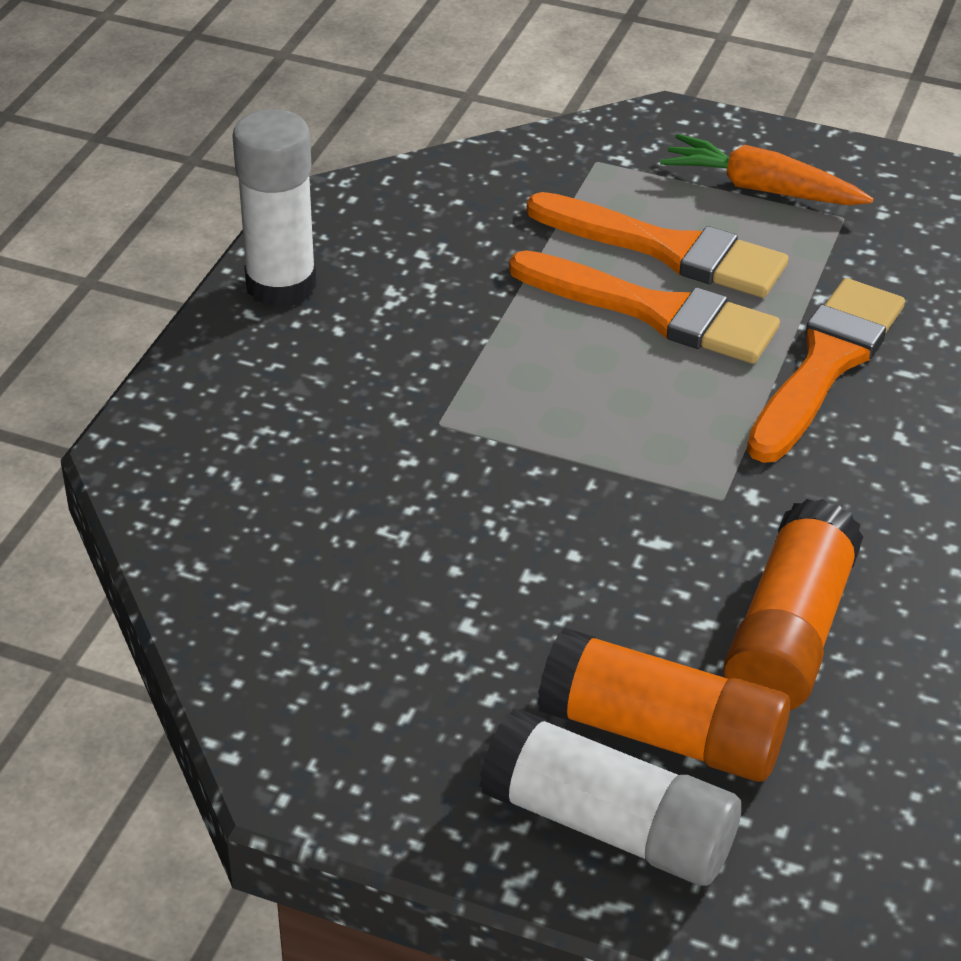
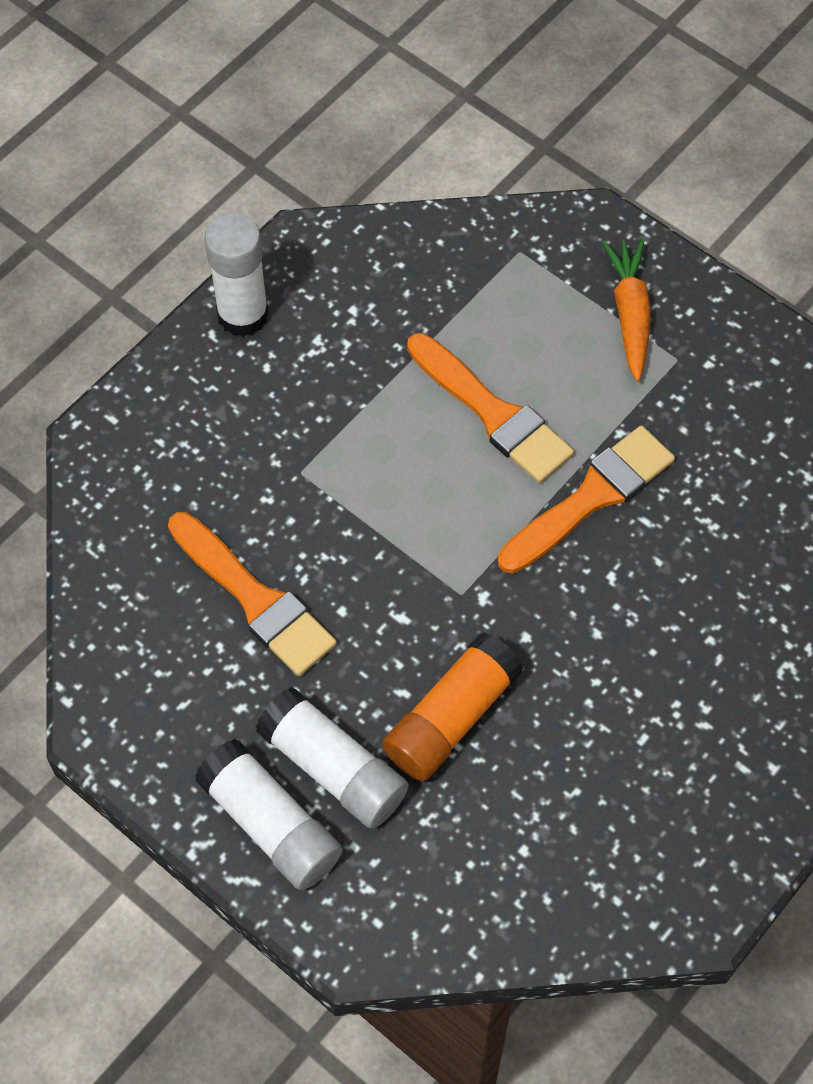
camera: 20 degrees right, 20 degrees up
orange brush [526,192,789,298] -> orange brush moved to [168,512,337,676]
orange glue stick [537,628,791,782] -> white glue stick [256,687,409,829]
orange carrot [660,134,874,205] -> orange carrot turned 45 degrees clockwise [602,239,651,381]

